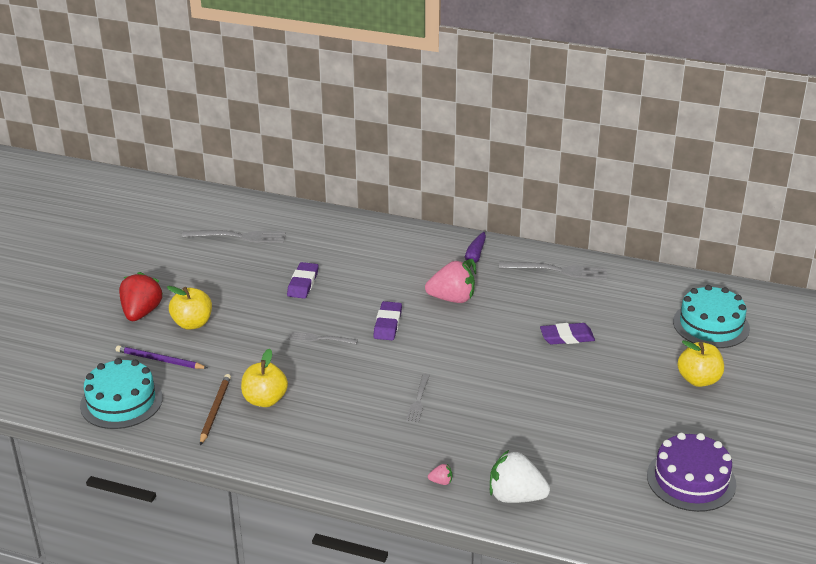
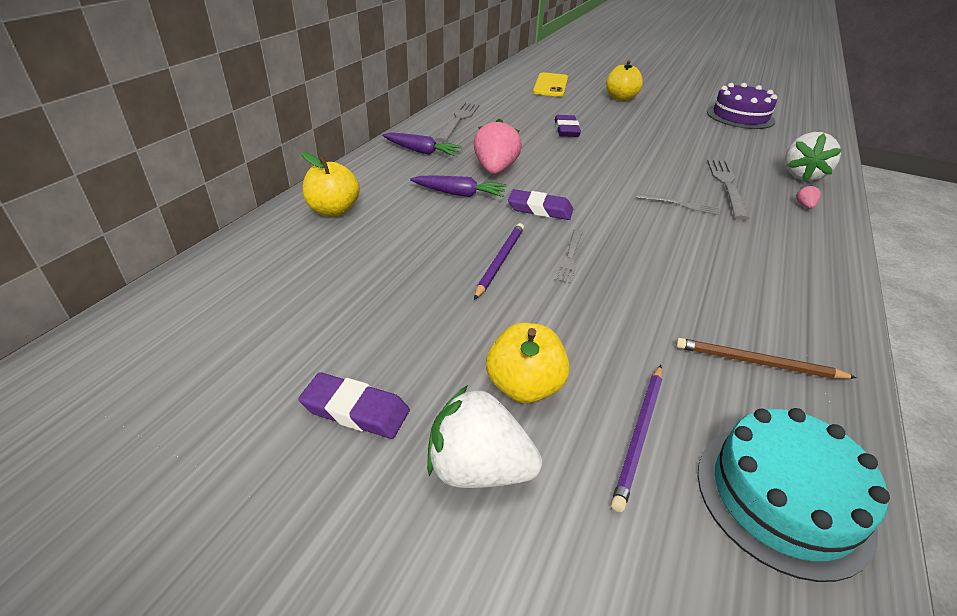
camera: 85 degrees left, 5 degrees up
red strawberry [119,272,163,321] -> white strawberry [427,385,542,488]
grey fork [182,230,286,243] -> grey fork moved to [707,159,750,220]
yellow apple [241,349,288,407] -> yellow apple moved to [302,152,360,217]
purple eraser [287,262,319,299] -> purple eraser moved to [298,372,410,439]
turquoise cake [673,285,750,348] -> yellow phone [533,72,568,97]
none -> purple carrot [410,176,507,197]
none -> purple pencil [474,223,524,300]

